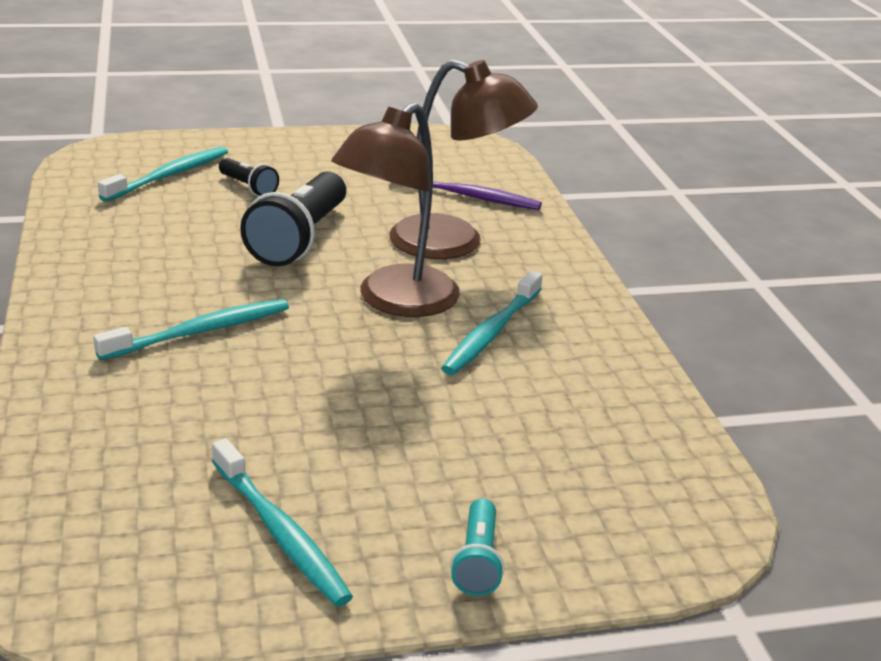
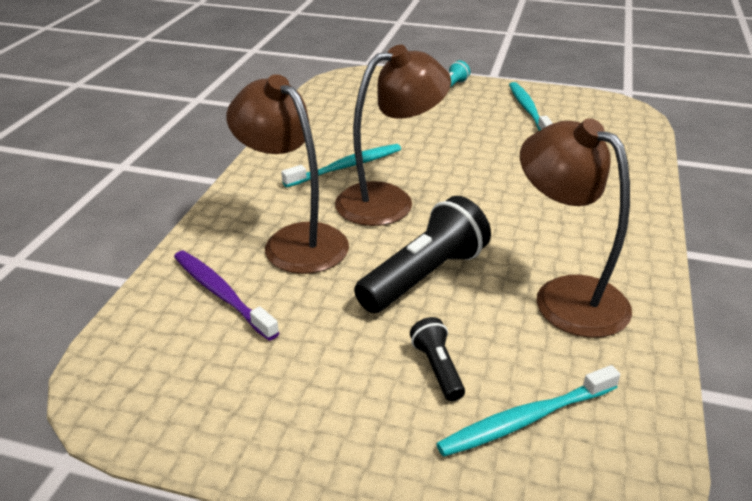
camera: 150 degrees left, 5 degrees up
turquoise toothbrush [93,299,289,360] -> none
none -> brown lamp [520,118,632,338]

